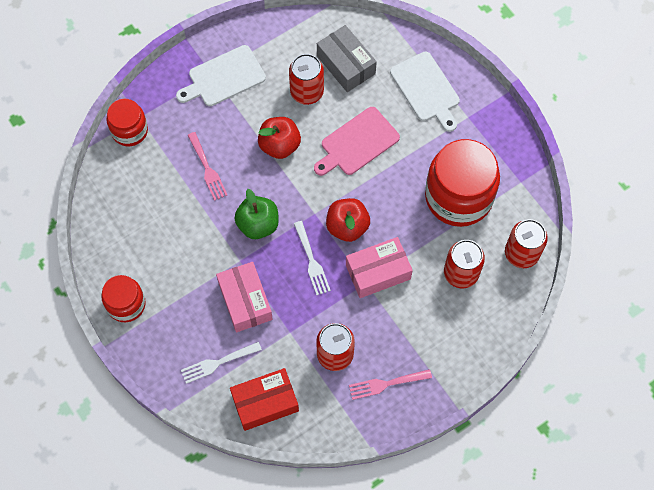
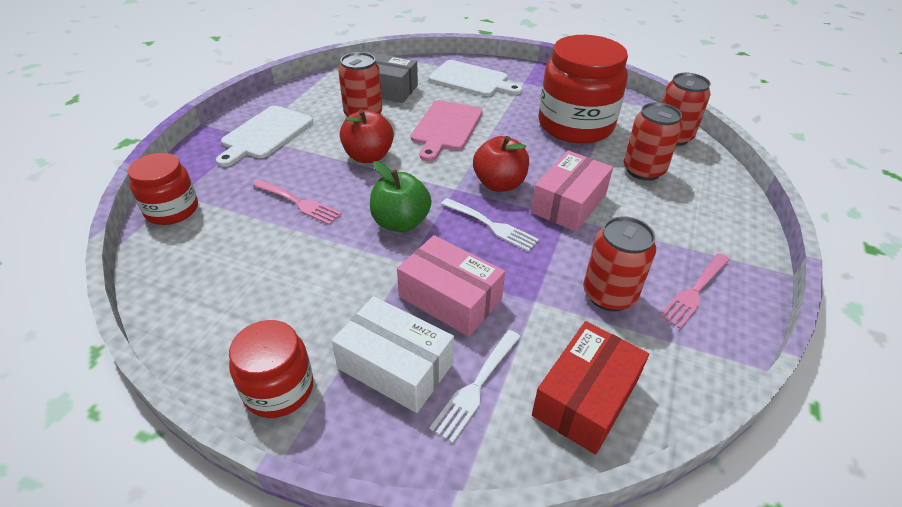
camera: 35 degrees left, 25 degrees down
none -> white box [332,296,454,413]

